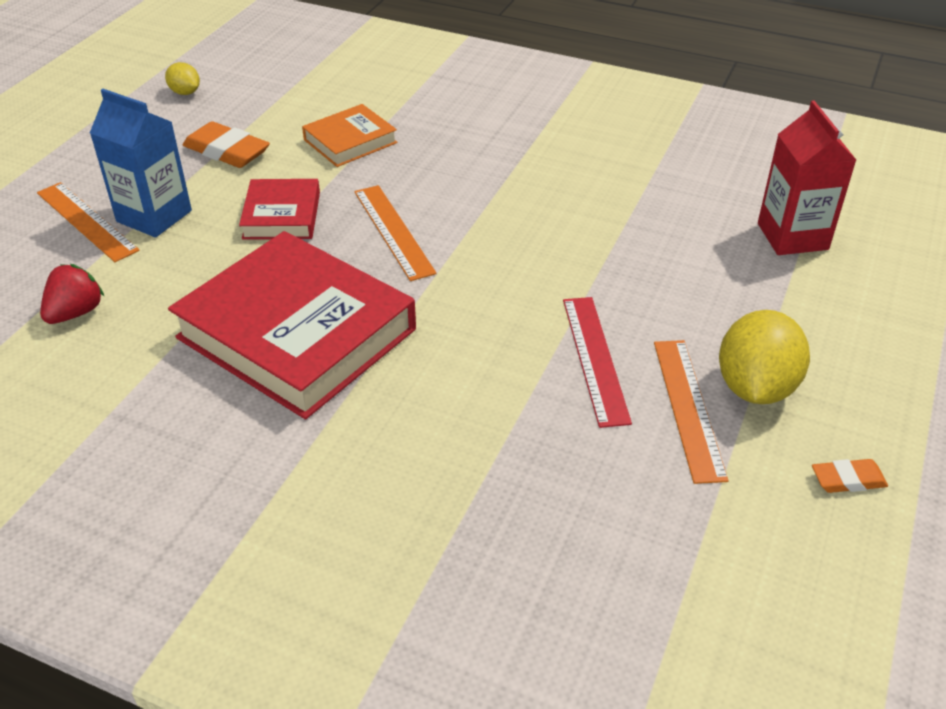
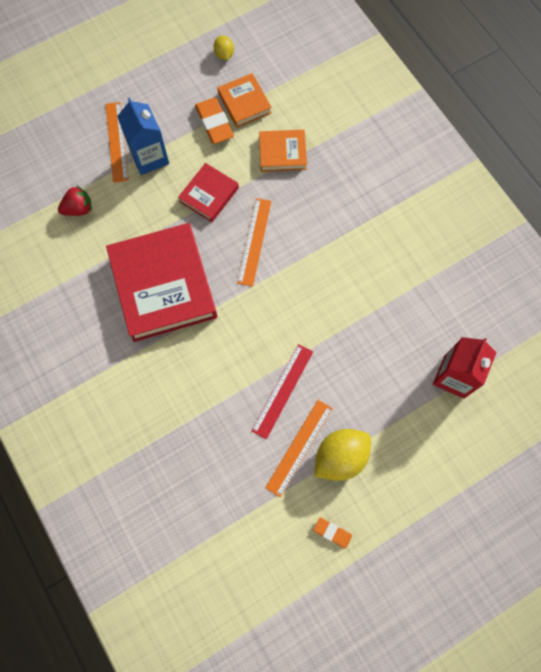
camera: 35 degrees right, 30 degrees up
none -> orange book [217,73,272,128]

